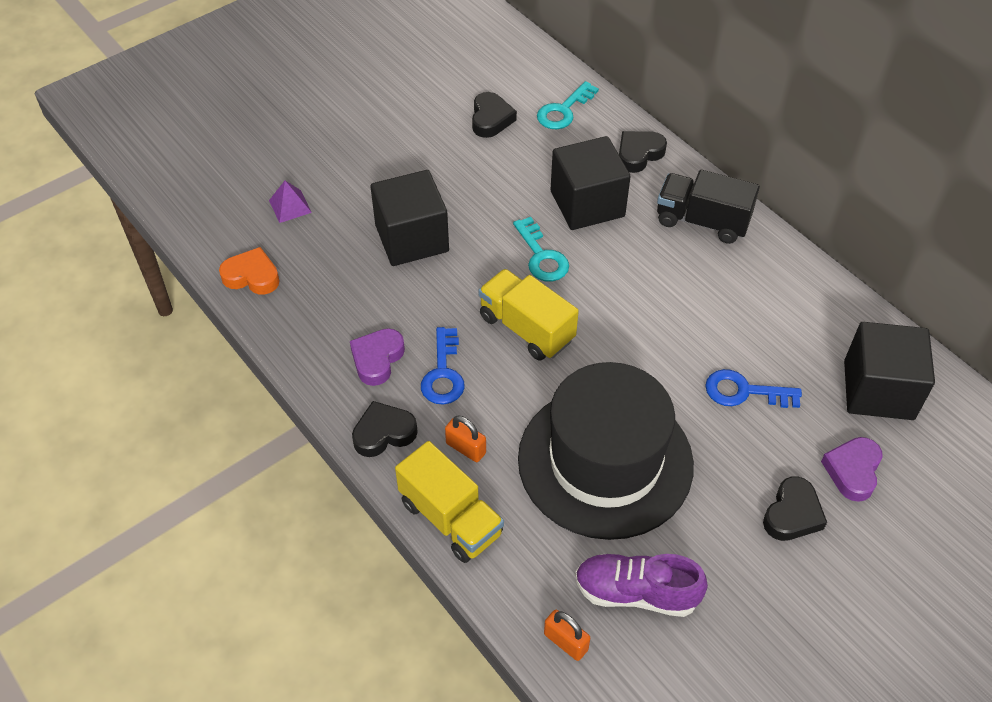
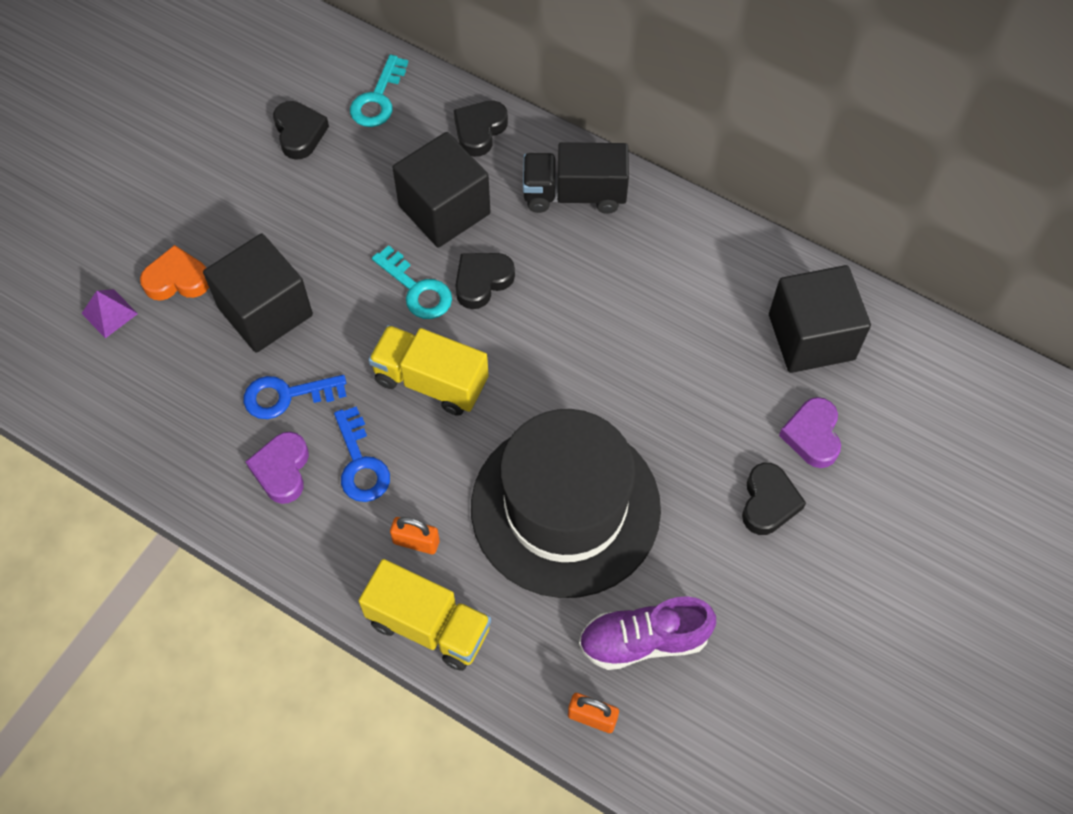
camera: 20 degrees left, 10 degrees up
orange heart [219,247,280,295] -> orange heart moved to [140,245,209,301]
black heart [352,401,418,457] -> black heart moved to [455,253,515,309]
blue key [705,369,802,408] -> blue key moved to [244,375,347,419]

